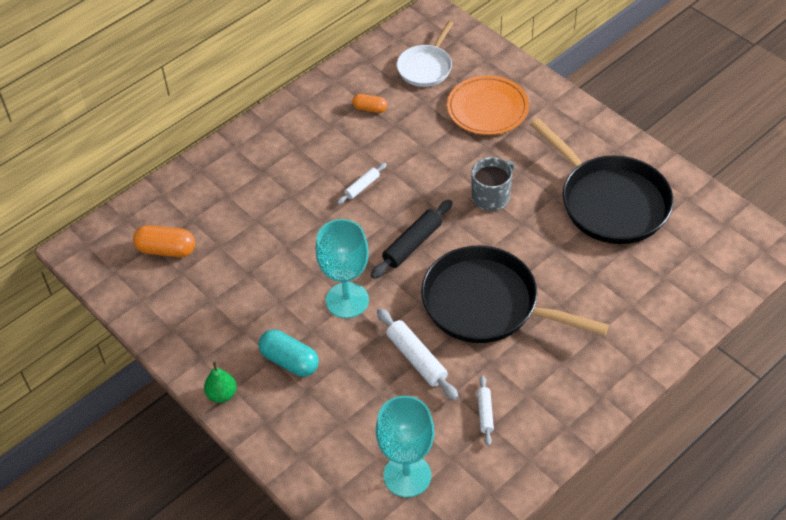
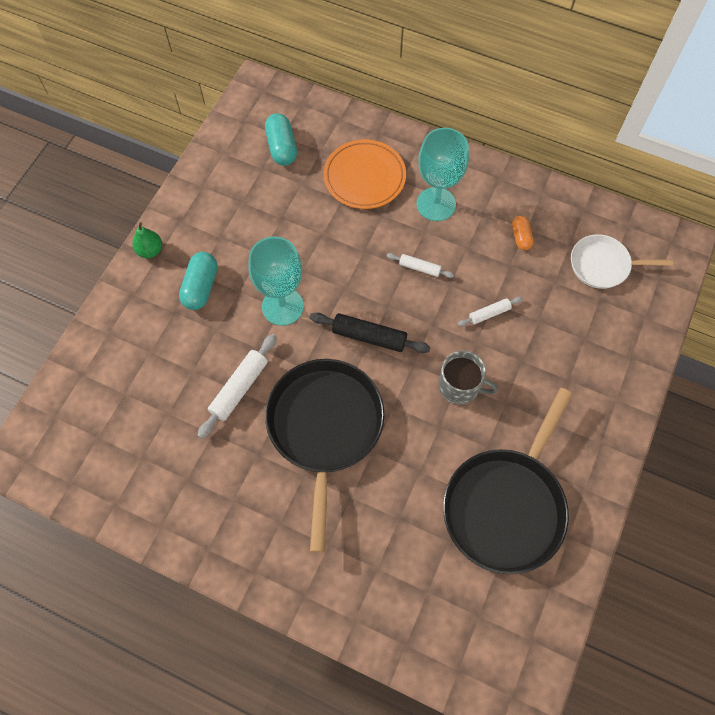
camera: 65 degrees right, 15 degrees up
orange capsule [133,225,195,257] -> turquoise capsule [265,113,297,166]
turquoise goblet [376,396,434,497] -> turquoise goblet moved to [417,128,469,221]
orange plate [447,75,529,135] -> orange plate moved to [323,139,406,209]
white rolling pin [477,376,494,446] -> white rolling pin moved to [458,297,523,326]

